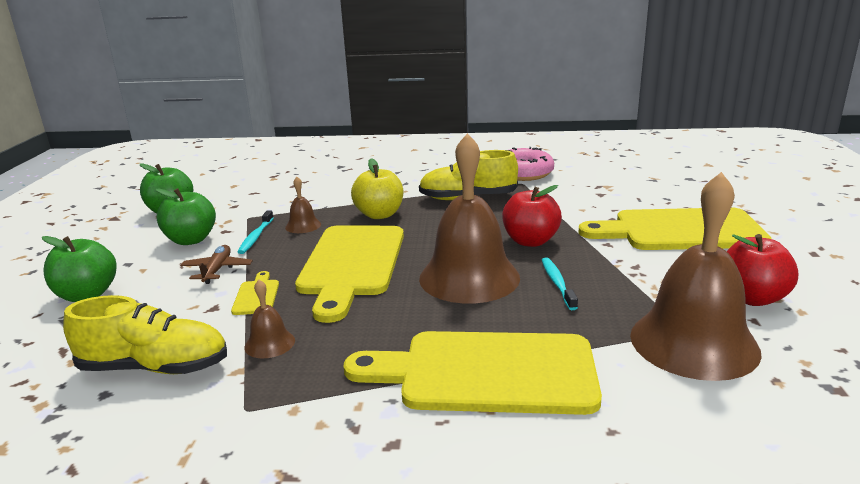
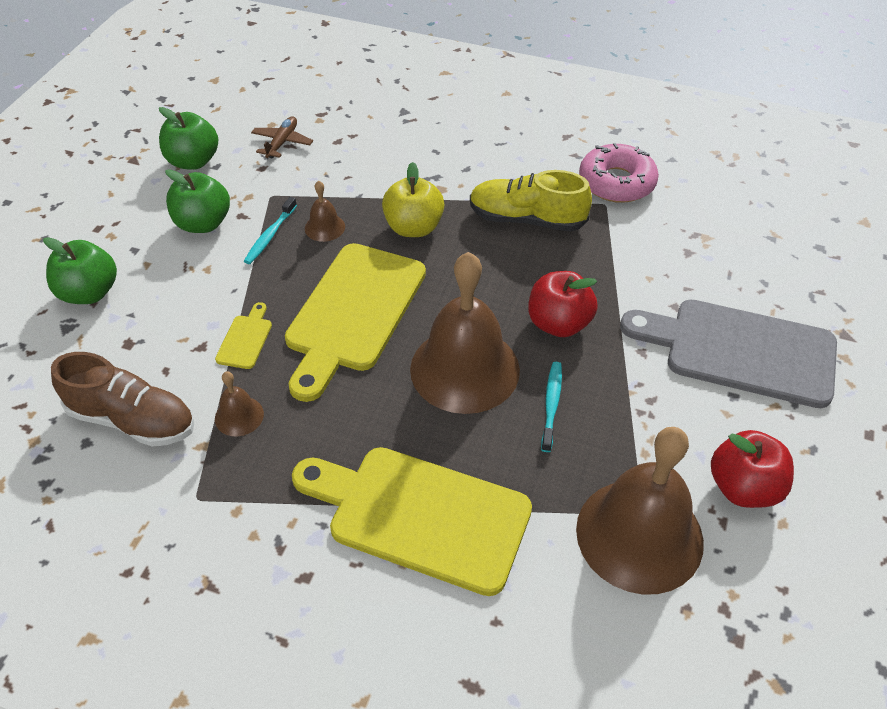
camera: 15 degrees right, 25 degrees up
yellow shoe [63,295,227,374] -> brown shoe [51,352,195,446]
brown plane [180,245,253,284] -> brown plane moved to [251,116,313,159]
yellow cutting board [578,207,771,250] -> grey cutting board [620,299,837,408]

